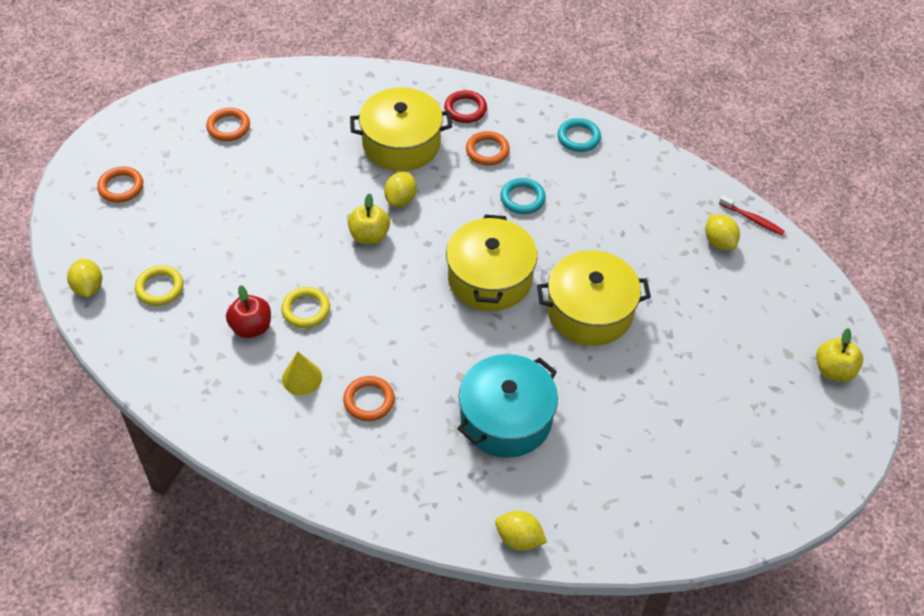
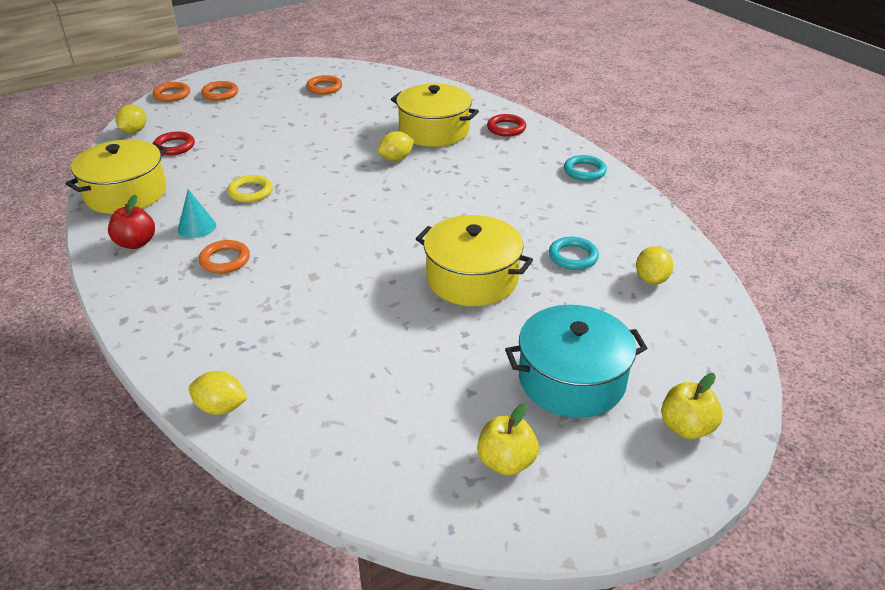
camera: 35 degrees right, 15 degrees down
yellow ring [135,265,184,306] -> red ring [153,131,195,155]
red apple [226,285,271,338] -> red apple moved to [108,195,155,249]
yellow cone [282,351,322,395] -> turquoise cone [178,189,216,238]
yellow apple [348,193,390,244] -> yellow apple moved to [477,403,539,476]
yellow pot [446,214,537,311] -> yellow pot moved to [66,139,167,214]
turquoise pot [457,354,558,458] -> turquoise pot moved to [505,305,648,418]
orange ring [466,131,510,166] -> orange ring moved to [153,82,190,102]
yellow lemon [495,511,547,551] -> yellow lemon turned 45 degrees counterclockwise [189,371,248,415]
turquoise ring [500,178,546,214] -> turquoise ring moved to [549,237,599,270]
red toothbrush [719,196,785,235] -> none

